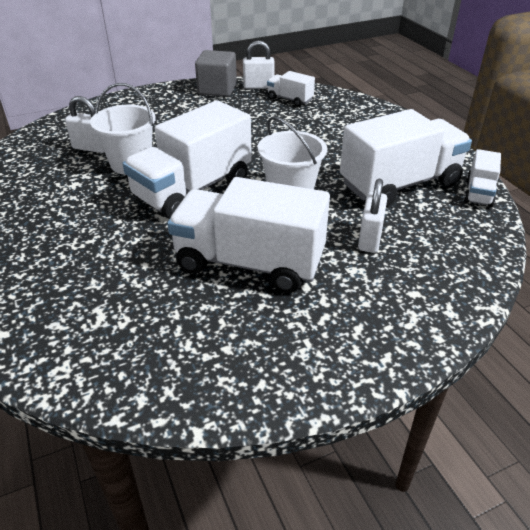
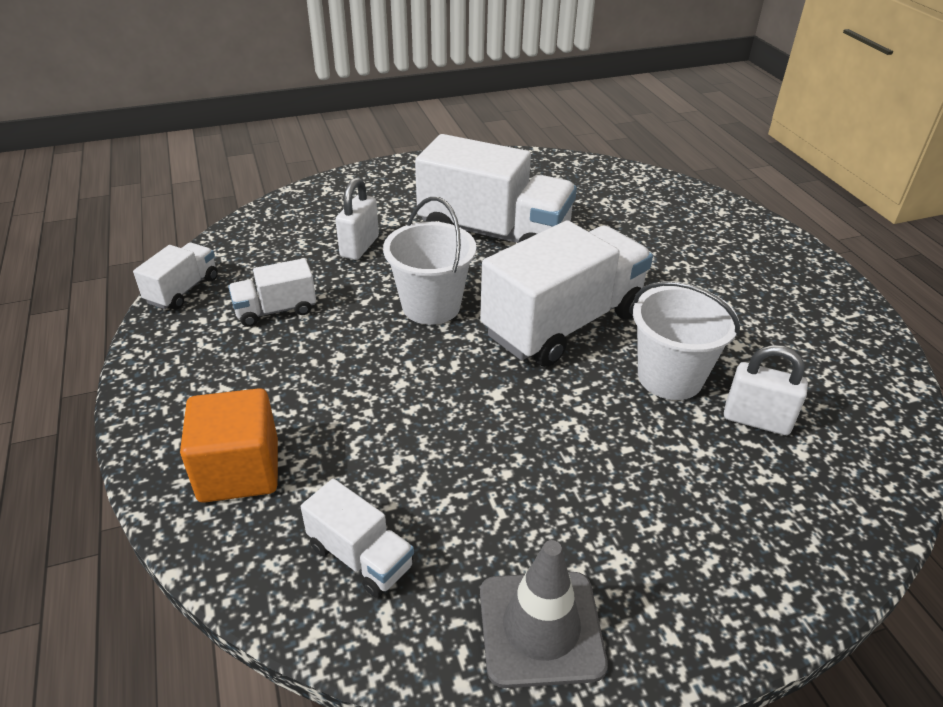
camera: 175 degrees left, 0 degrees up
grey cube [195,50,237,97] -> grey traffic cone [480,540,608,688]
white padlock [243,40,275,89] -> none
white truck [340,109,472,207] -> white truck [228,258,316,327], size x0.48
none -> orange cube [180,388,278,503]

